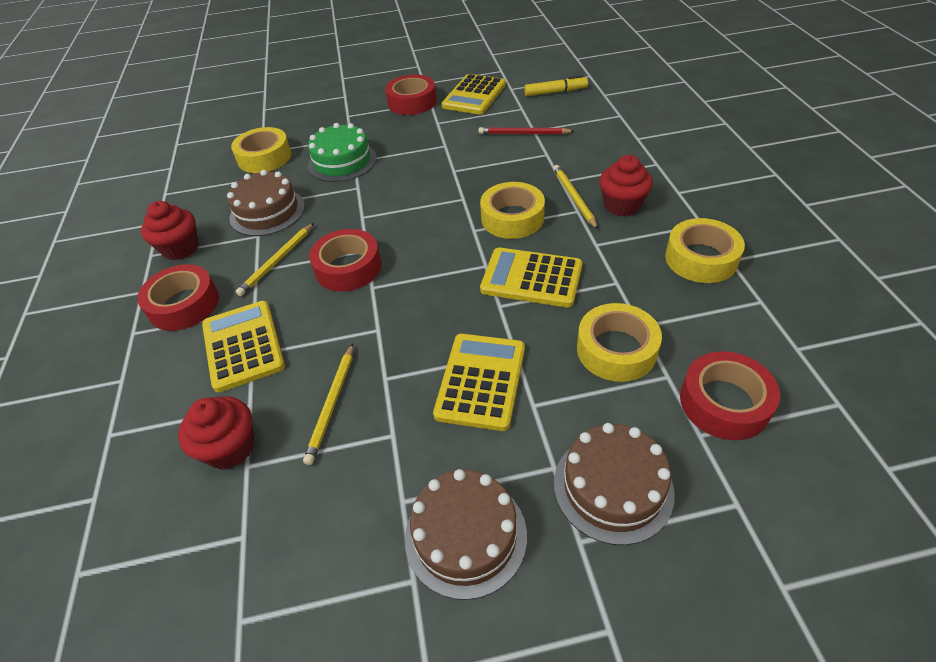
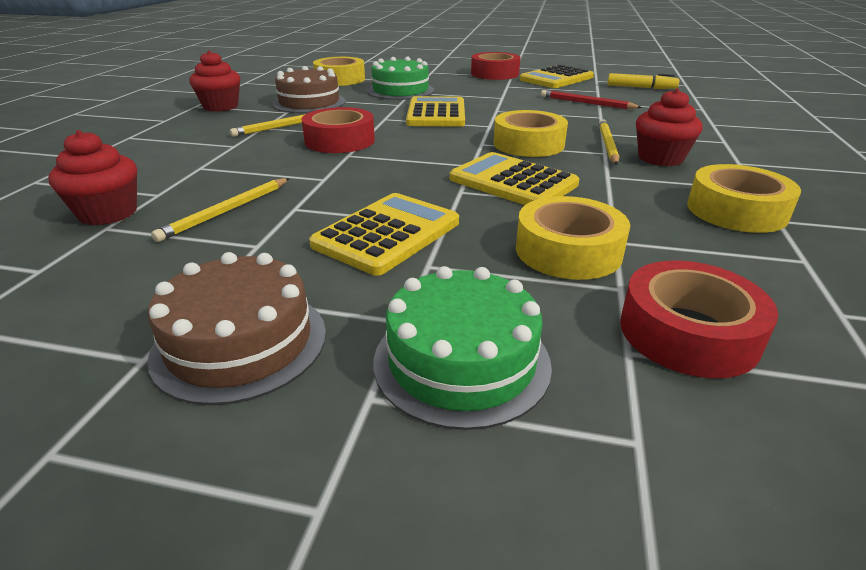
camera: 20 degrees right, 15 degrees down
red tape [137,264,219,331] -> none
yellow calculator [202,301,285,392] -> yellow calculator moved to [406,96,465,127]
brown cake [554,423,675,545] -> green cake [373,266,552,430]

